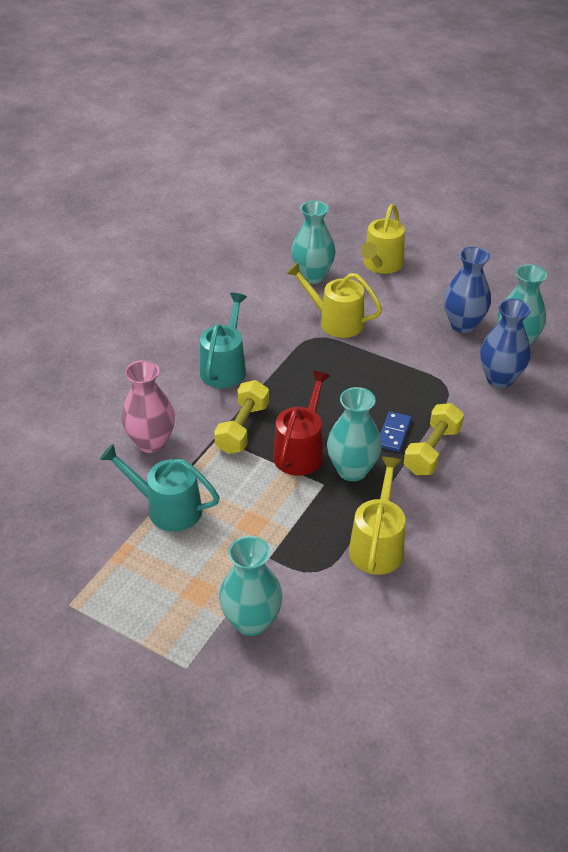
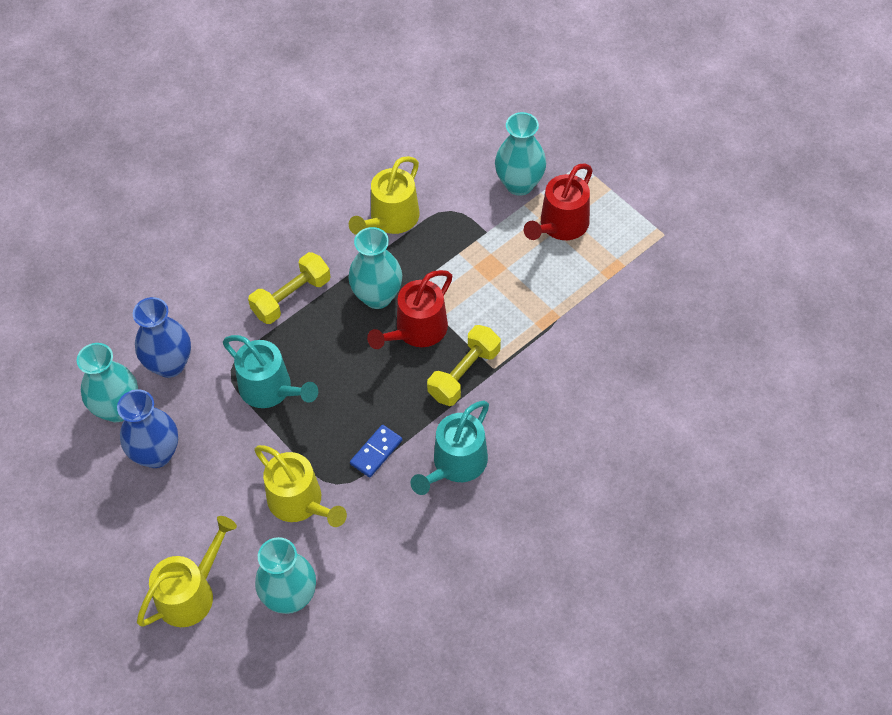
camera: 160 degrees left, 15 degrees up
turquoise watering can [100,444,220,532] -> turquoise watering can moved to [223,335,318,408]
pink vase [121,360,175,453] -> none
blue domino [380,411,412,452] -> blue domino moved to [350,425,402,478]
none -> red watering can [524,164,593,240]

